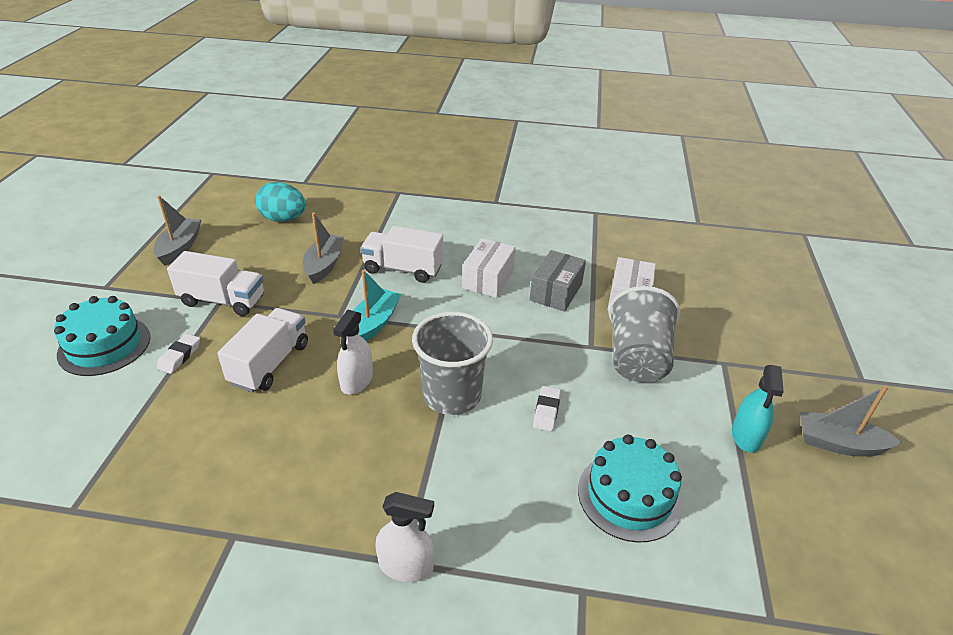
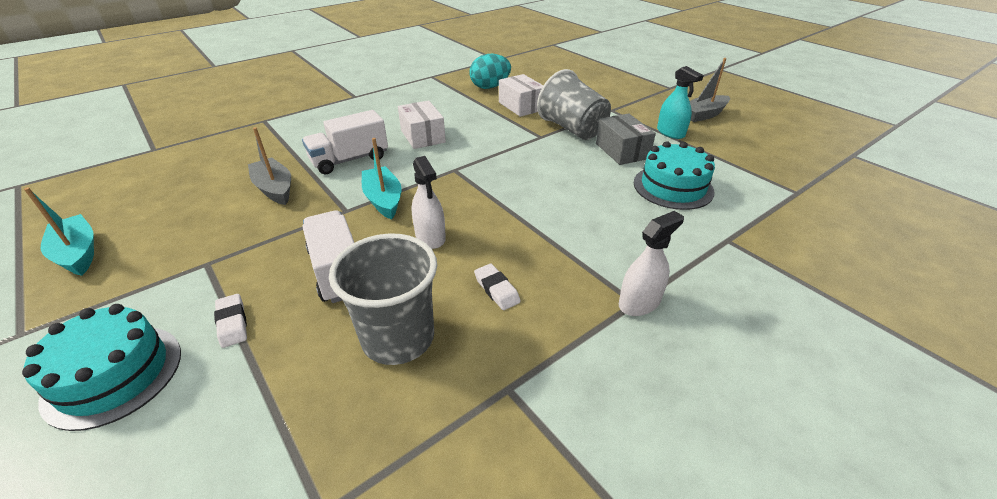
camera: 45 degrees left, 0 degrees up
grey boat [154,195,201,266] -> turquoise boat [24,187,94,276]
white truck [167,251,264,316] -> none
turquoise egg [255,182,306,222] -> turquoise egg moved to [469,54,511,89]
grey cup [412,312,493,415] -> grey cup moved to [329,233,437,365]
grey box [530,250,586,312] -> grey box moved to [596,114,656,165]
white eraser [533,386,561,432] -> white eraser moved to [474,264,521,310]

